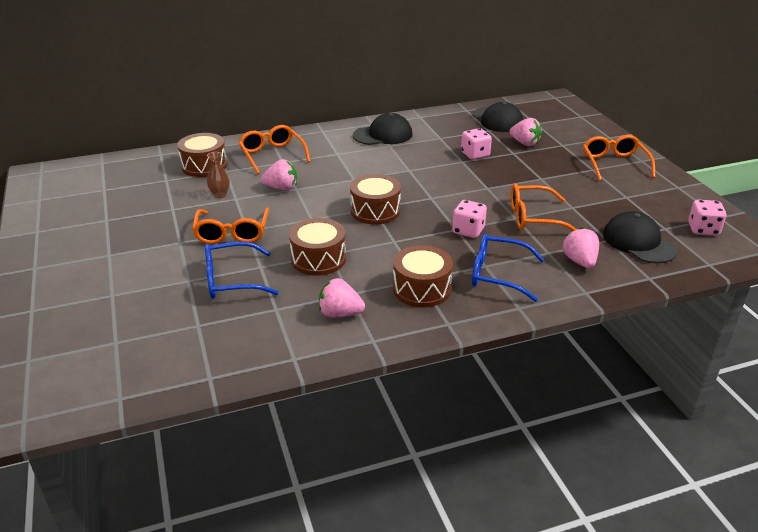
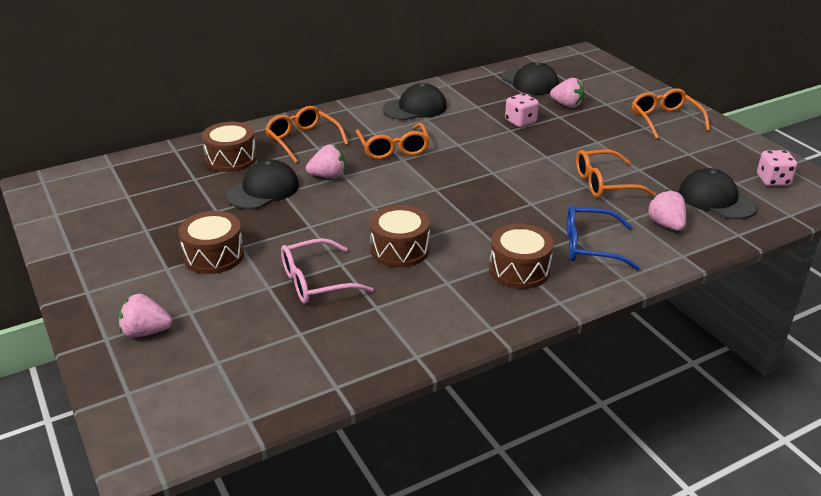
camera: 10 degrees left, 0 degrees up
orange glasses [192,207,269,244] -> orange glasses moved to [356,123,429,159]
blue glasses [205,241,279,299] -> pink glasses [281,238,374,304]
brown vase [207,152,230,198] -> black cap [226,159,299,209]
pink strawberry [319,278,365,318] -> pink strawberry moved to [119,294,172,337]
brown drum [350,174,401,225] -> brown drum moved to [178,211,244,274]
pink dice [452,200,487,238] -> none

